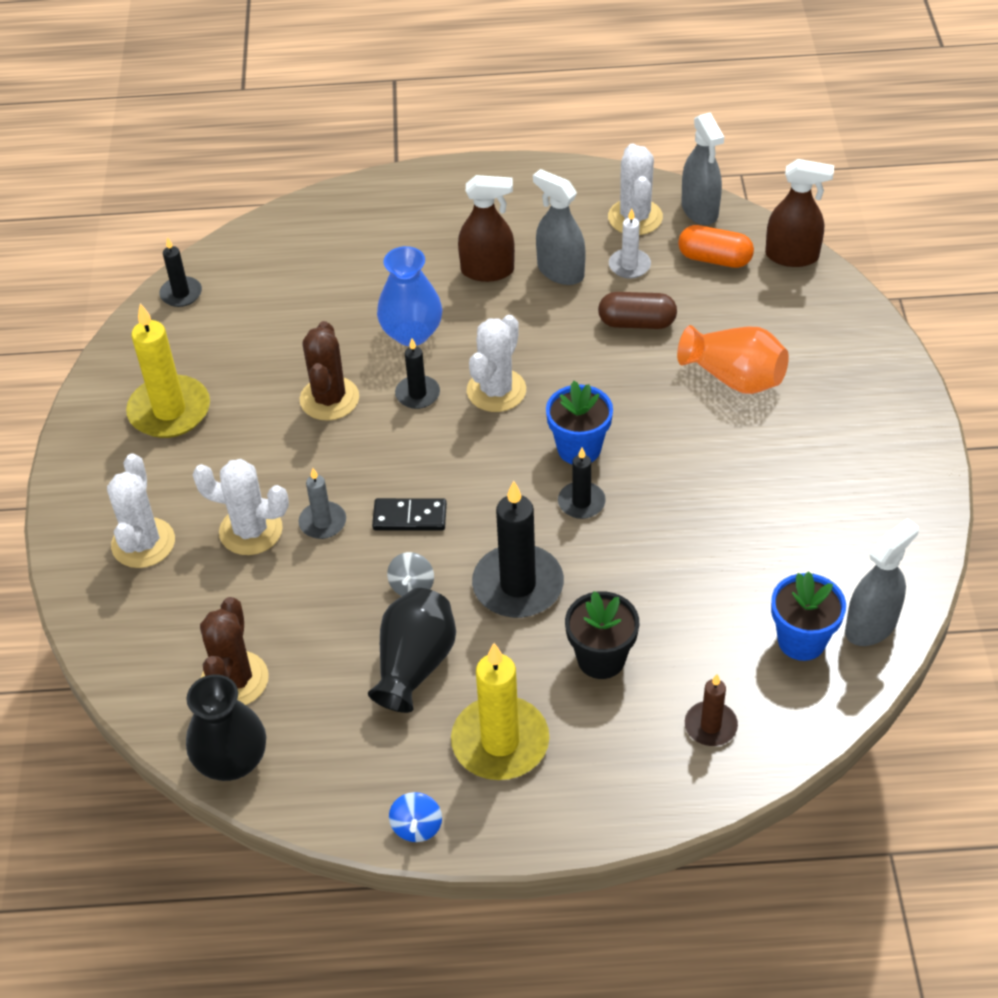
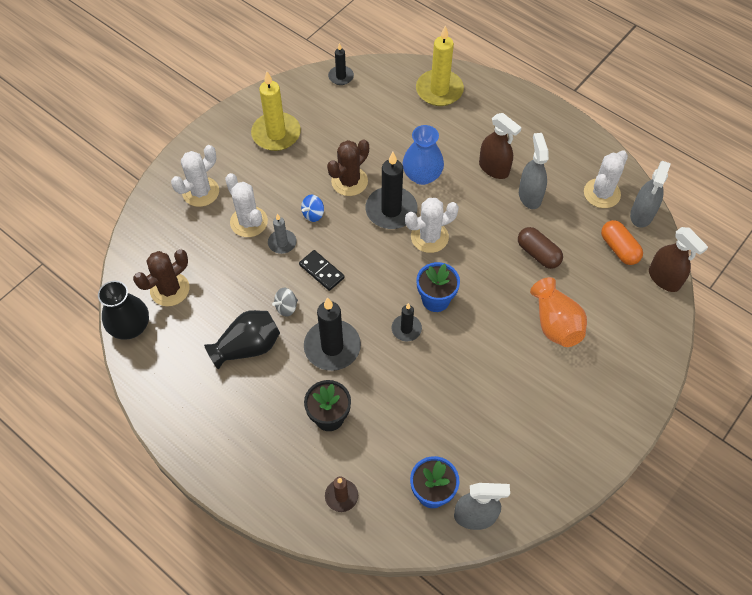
camera: 40 degrees right, 10 degrees up
blue spinning top [389,792,442,842] -> blue spinning top moved to [301,195,324,222]
black candle [395,338,440,409] -> black candle [365,152,418,229], size x1.85
yellow candle [451,643,549,780] -> yellow candle moved to [416,25,464,106]
white candle [609,208,651,279] -> none

